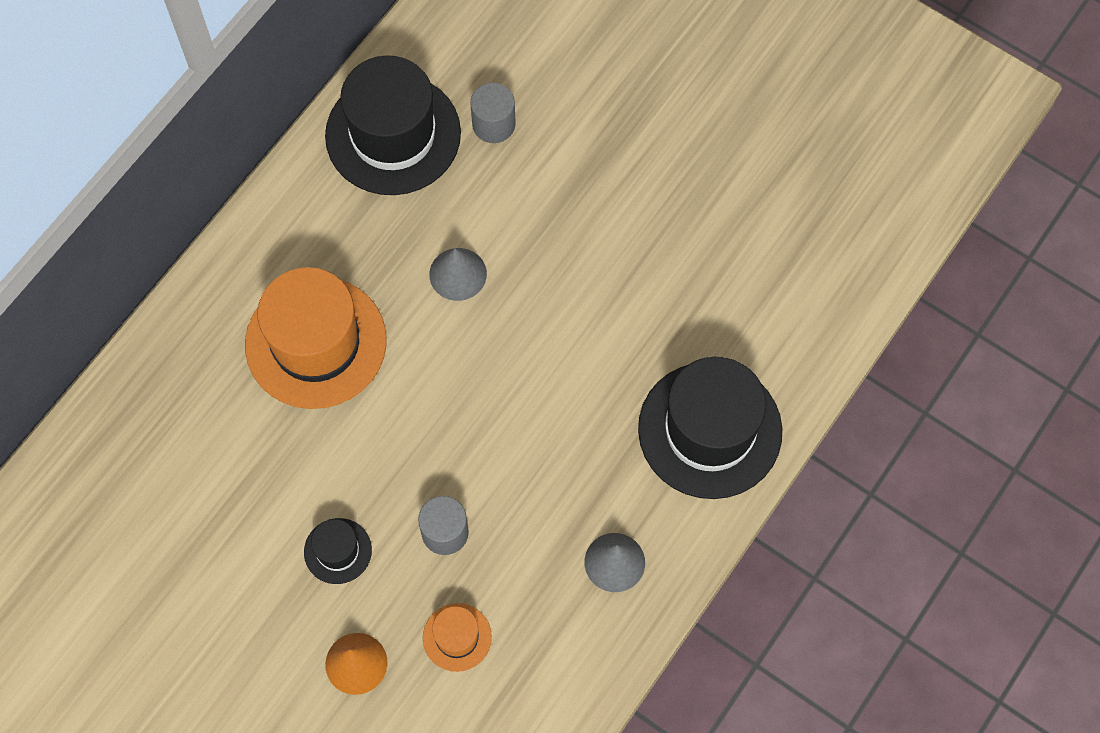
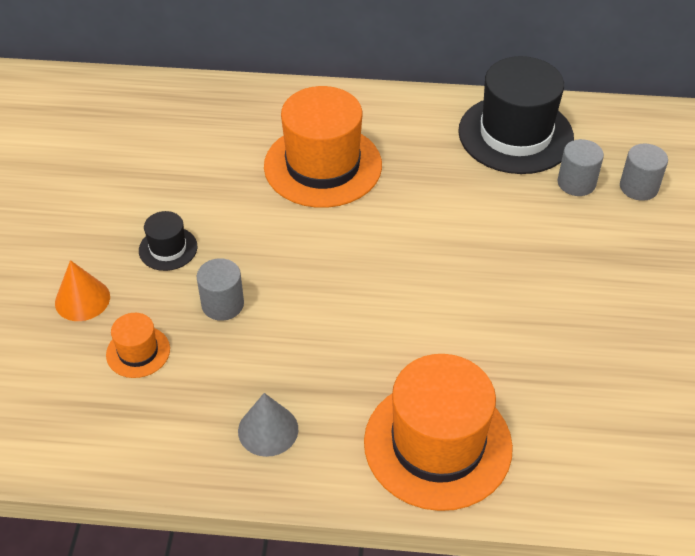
camera: 60 degrees right, 20 degrees down
grey cone [429,248,487,301] -> none
black hat [638,357,782,499] -> orange hat [364,354,513,511]
none -> grey cylinder [620,144,668,201]

